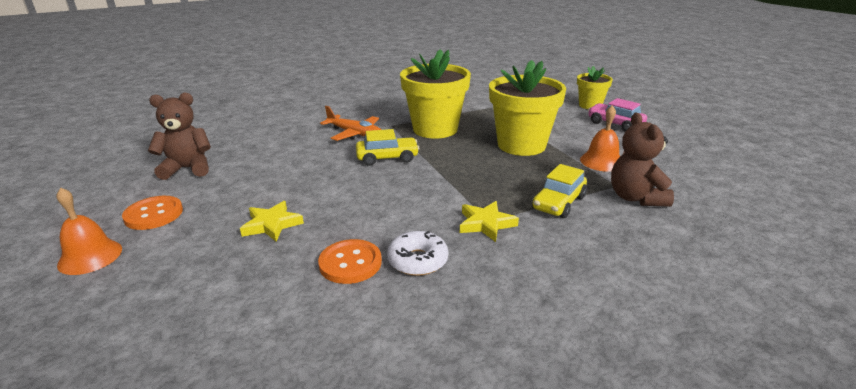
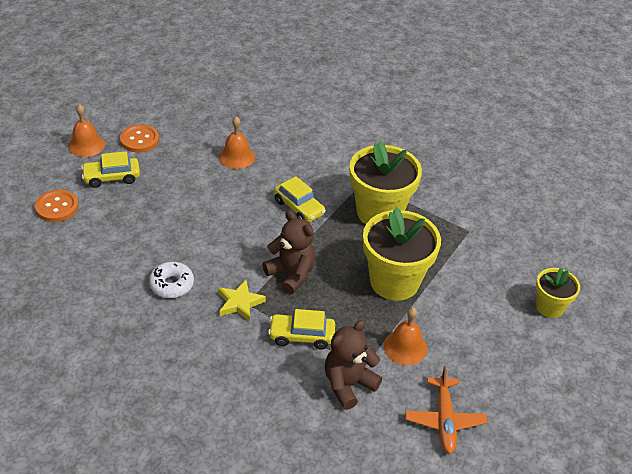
camera: 55 degrees right, 15 degrees up
brown teddy bear [148,93,211,180] -> brown teddy bear moved to [262,210,316,294]
yellow star [240,201,304,241] -> none
orange button [318,239,382,284] -> orange button moved to [35,190,79,222]
orange plane [320,106,381,141] -> orange plane moved to [405,366,487,454]
pink car [588,98,647,132] -> none
none -> yellow car [81,151,140,188]
none -> orange bell [219,116,255,169]

